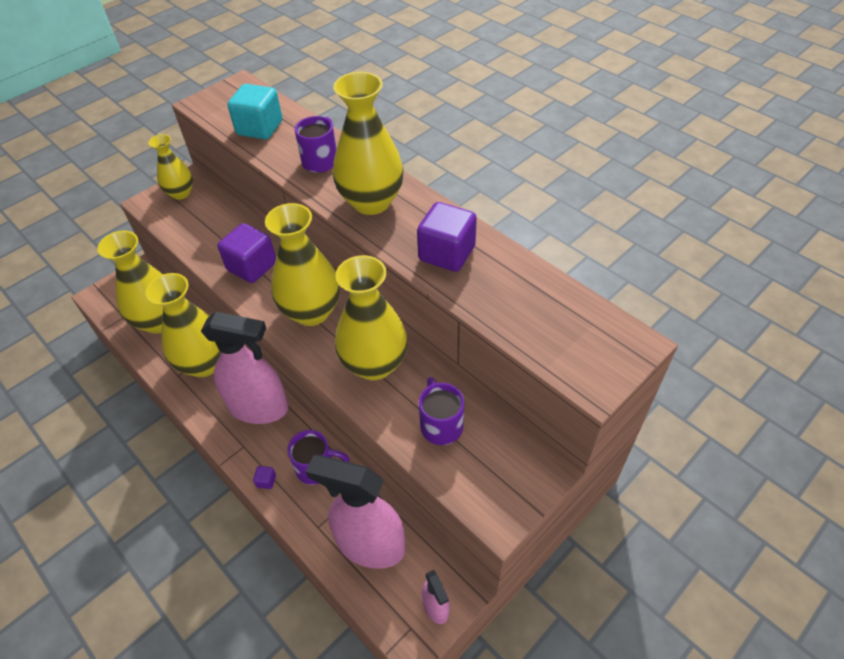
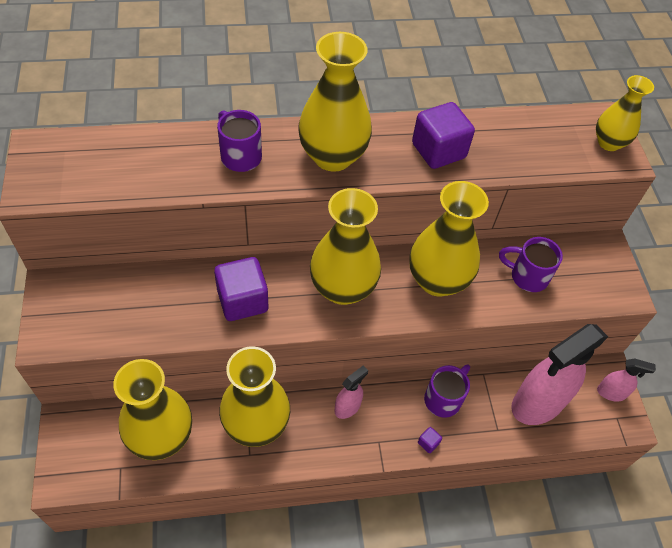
camera: 60 degrees left, 5 degrees up
yellow vase [148,134,193,200] -> yellow vase moved to [596,75,654,151]
pink spray bottle [201,312,288,424] -> pink spray bottle [335,365,368,419], size x0.47
turquoise cube [227,84,282,140] -> none

